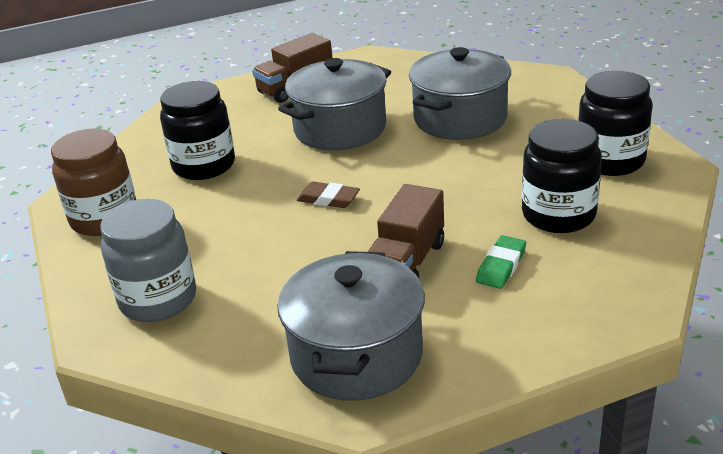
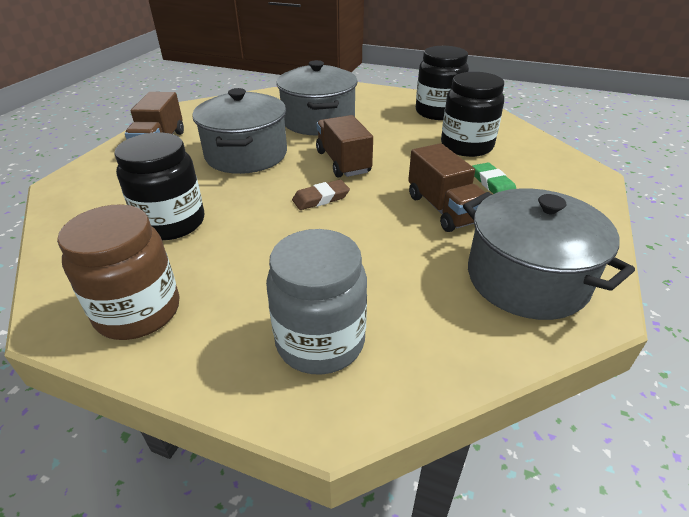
camera: 50 degrees left, 5 degrees up
none -> brown truck [316,115,373,178]

